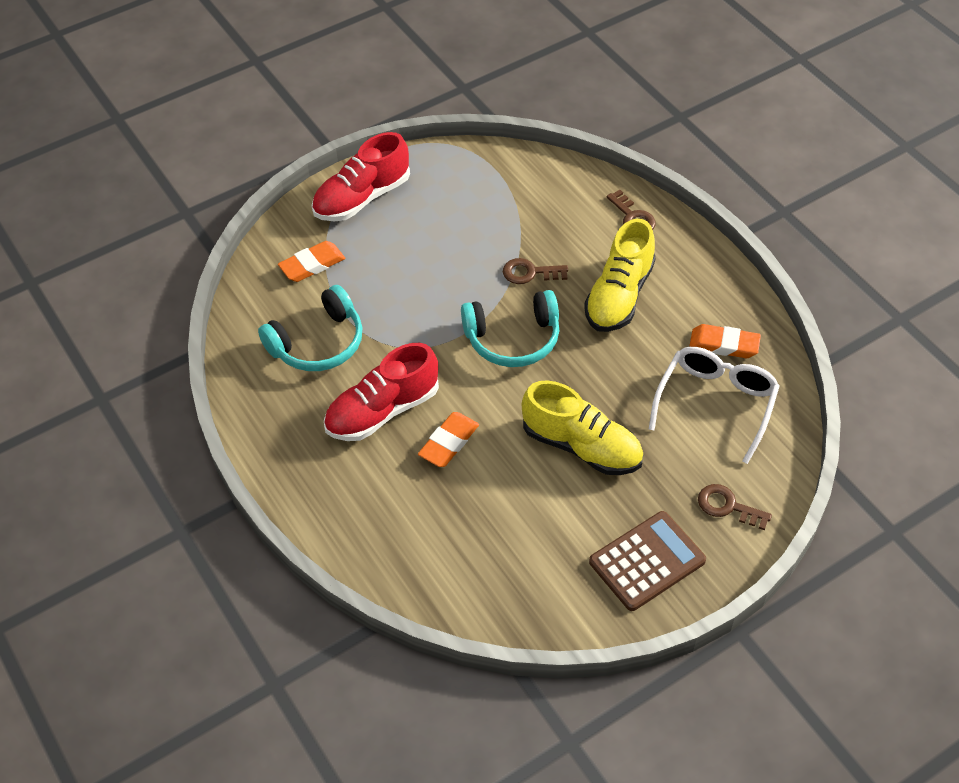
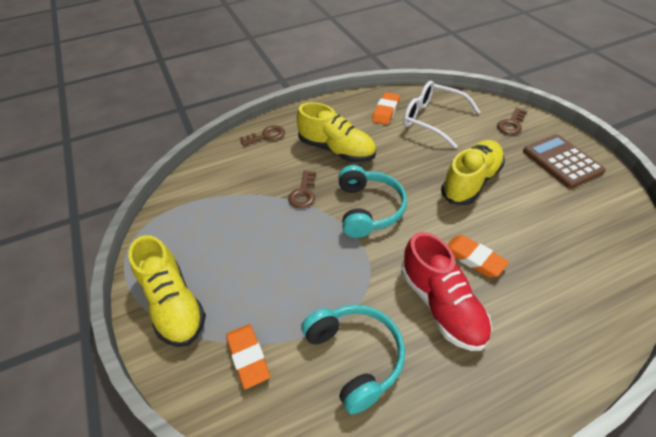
camera: 80 degrees left, 5 degrees down
red shoe [312,132,410,221] -> yellow shoe [128,235,206,347]

